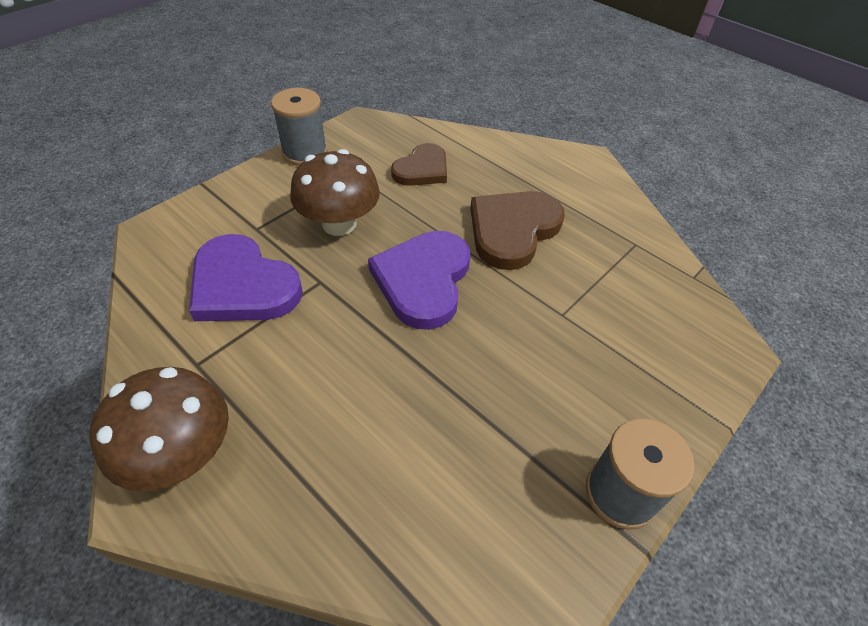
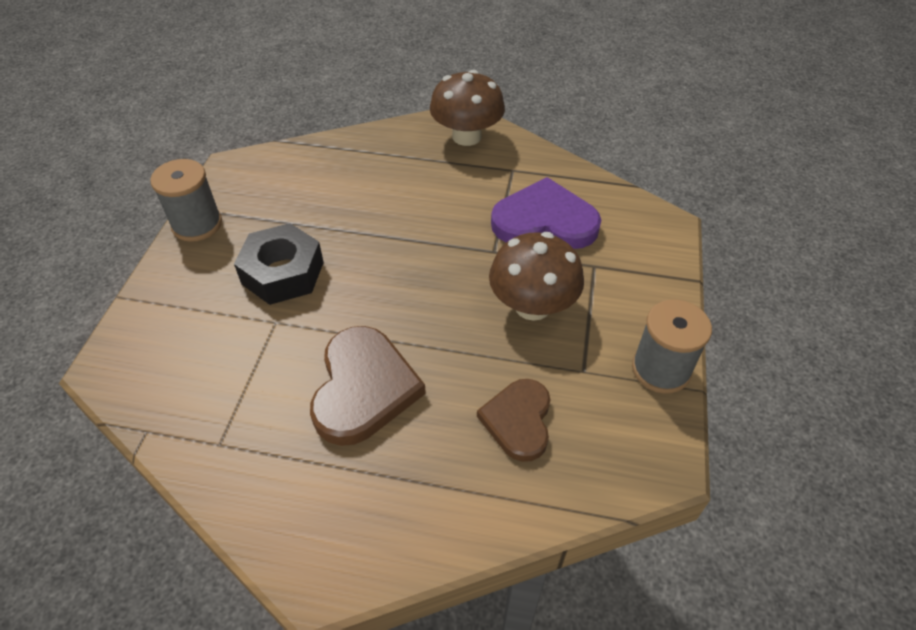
camera: 150 degrees right, 0 degrees up
purple heart [368,231,470,330] -> none
none -> black nut [234,223,324,305]

